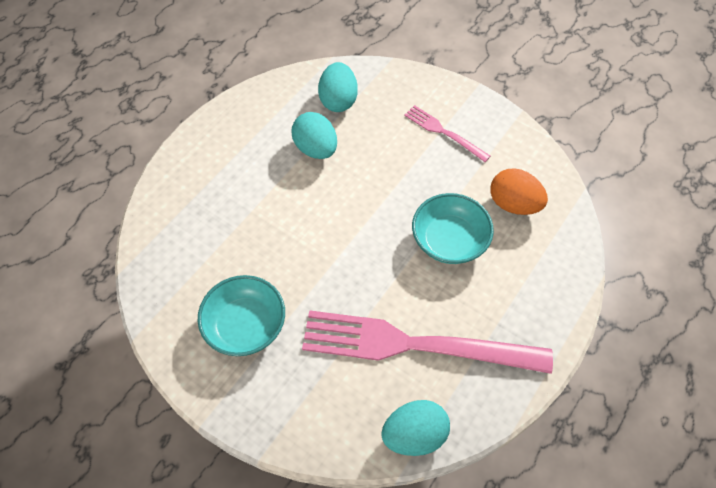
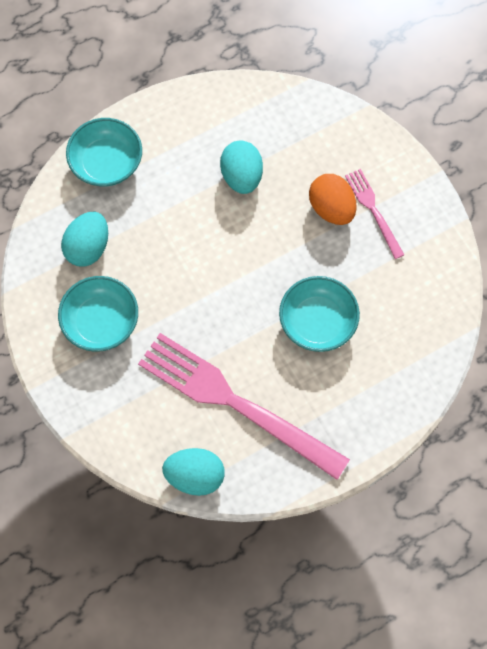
camera: 25 degrees right, 10 degrees up
turquoise egg [318,62,358,112] -> turquoise egg moved to [61,212,108,267]
orange egg [490,168,548,215] -> orange egg moved to [309,174,356,225]
none -> turquoise bowl [66,118,142,186]

